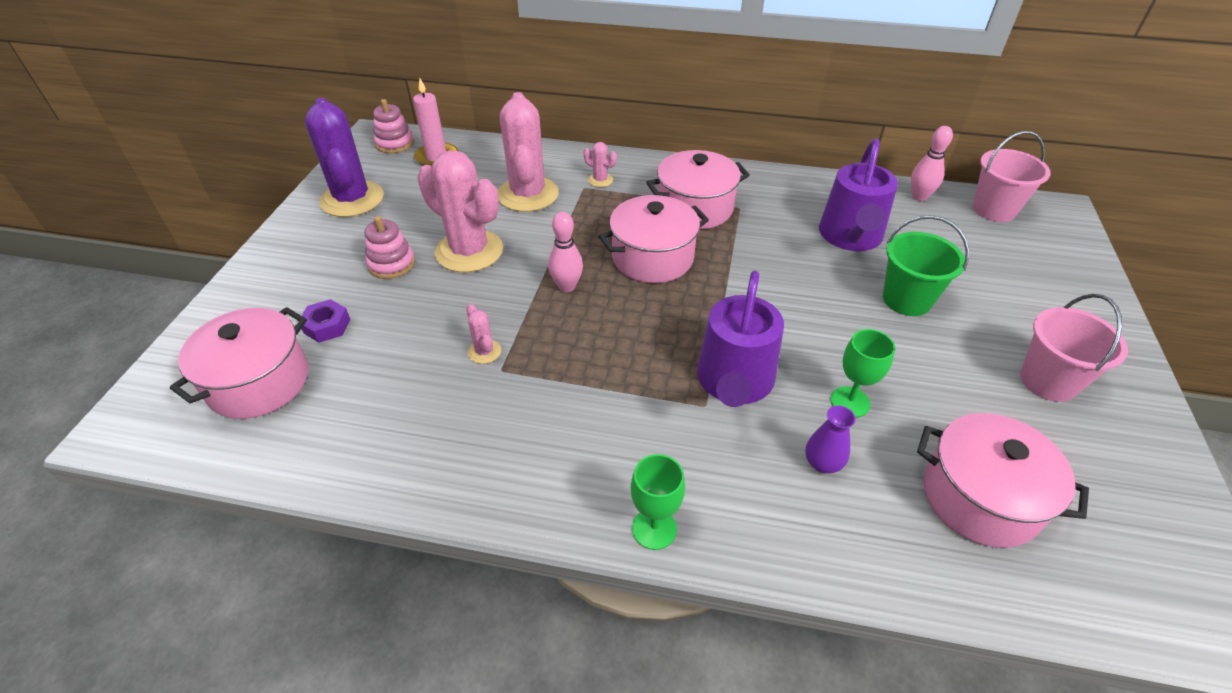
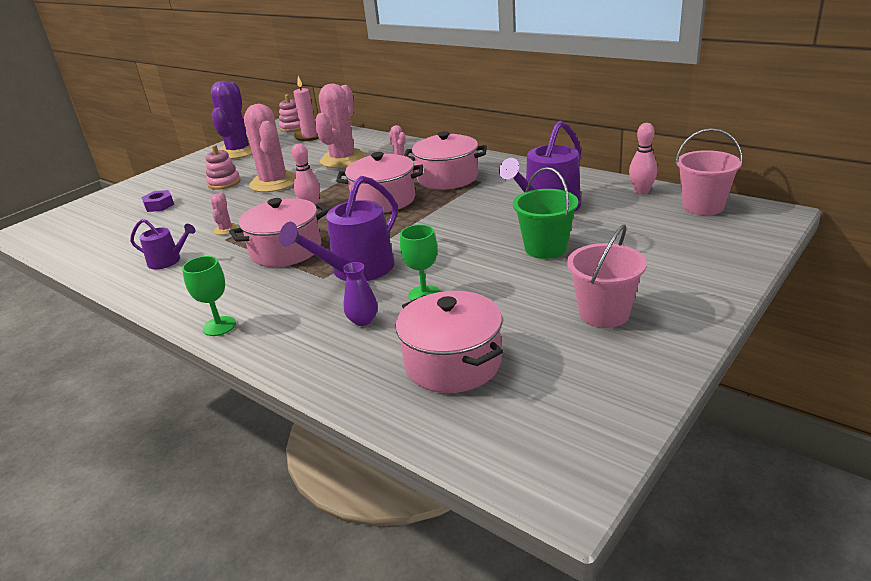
camera: 30 degrees right, 15 degrees down
pink pot [170,307,308,419] -> pink pot moved to [229,198,328,267]
none -> purple watering can [130,219,196,269]

